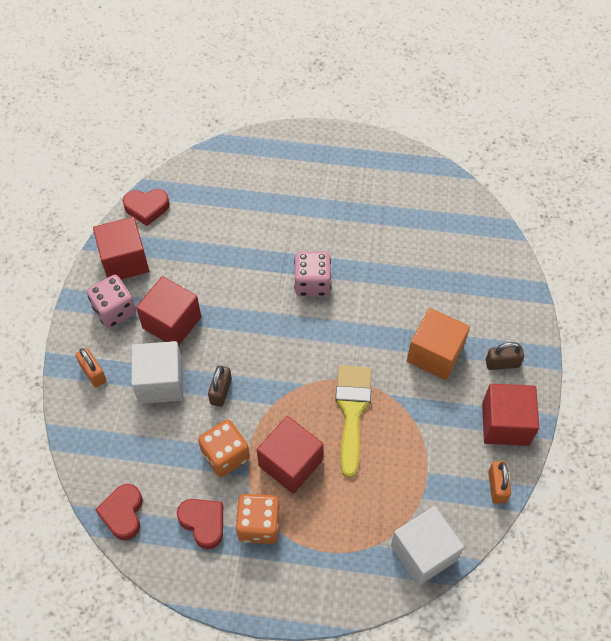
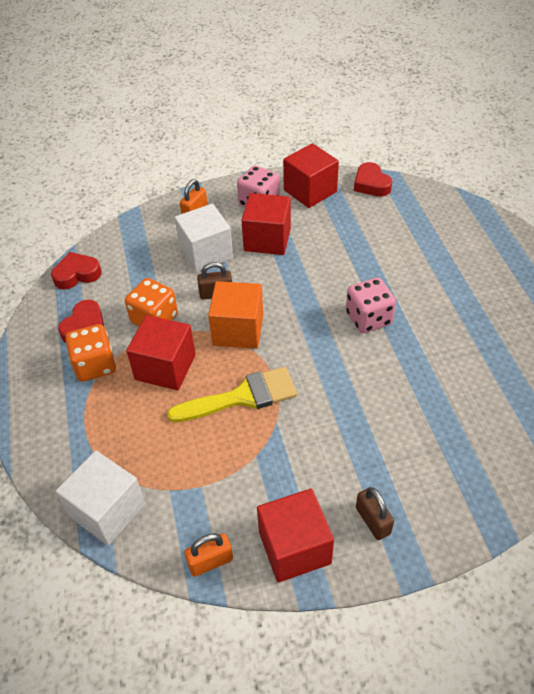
camera: 70 degrees right, 10 degrees down
orange cube [407,308,470,380] -> orange cube moved to [208,281,263,349]

